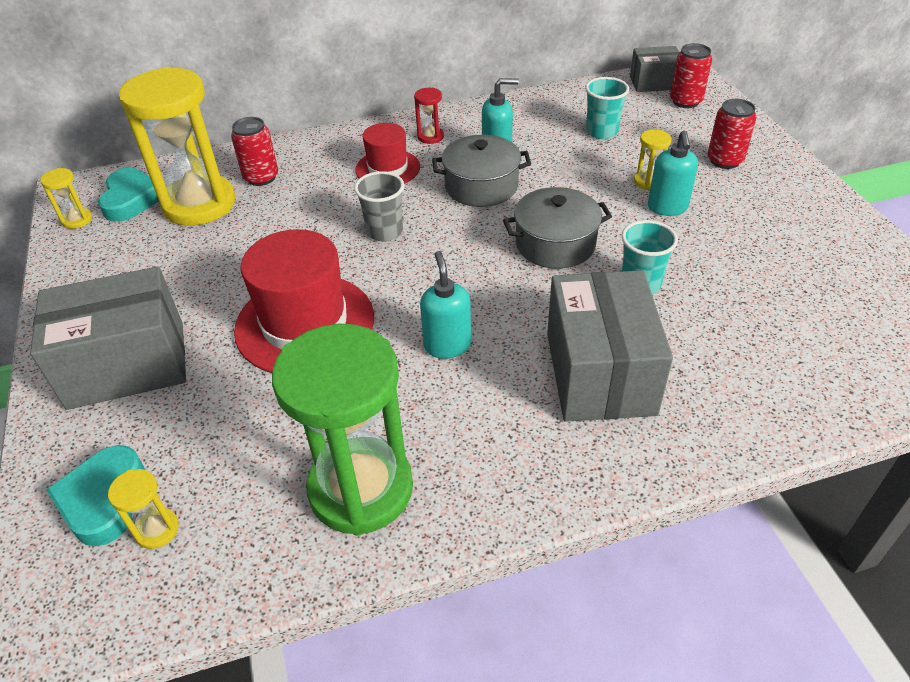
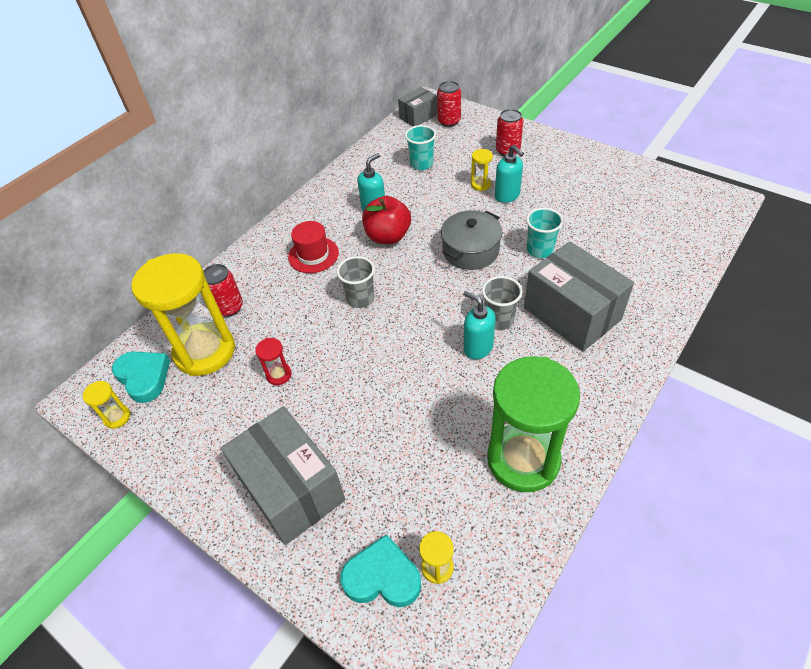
camera: 35 degrees left, 5 degrees up
grey box [30,266,186,410] -> grey box turned 75 degrees counterclockwise [221,406,345,545]
turquoise heart [46,445,145,546] -> turquoise heart turned 135 degrees clockwise [341,534,421,607]
red hat [234,229,374,373] -> none
red hourglass [414,87,444,144] -> red hourglass moved to [255,338,291,385]
grey pot [432,135,531,207] -> red apple [362,196,411,244]
none -> grey cup [482,276,522,330]

